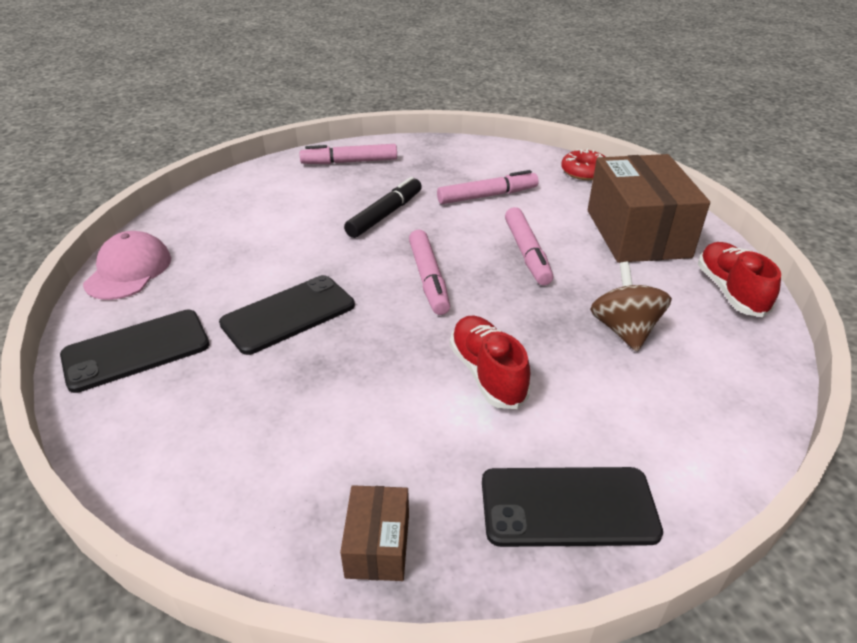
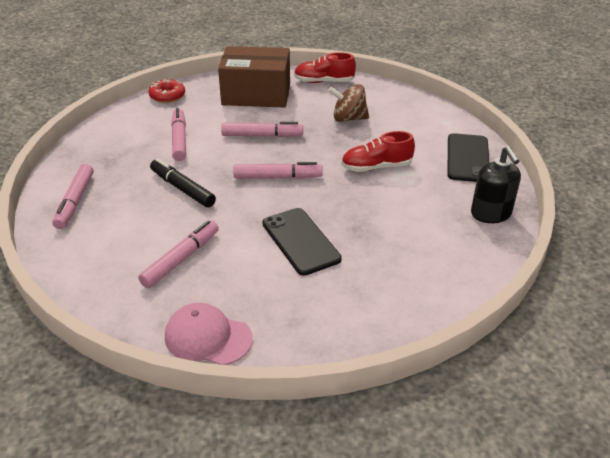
camera: 80 degrees left, 0 degrees up
black phone [60,310,209,393] -> none
brown box [340,485,409,581] -> black soap dispenser [471,146,521,223]
none -> pink marker [138,220,219,288]

